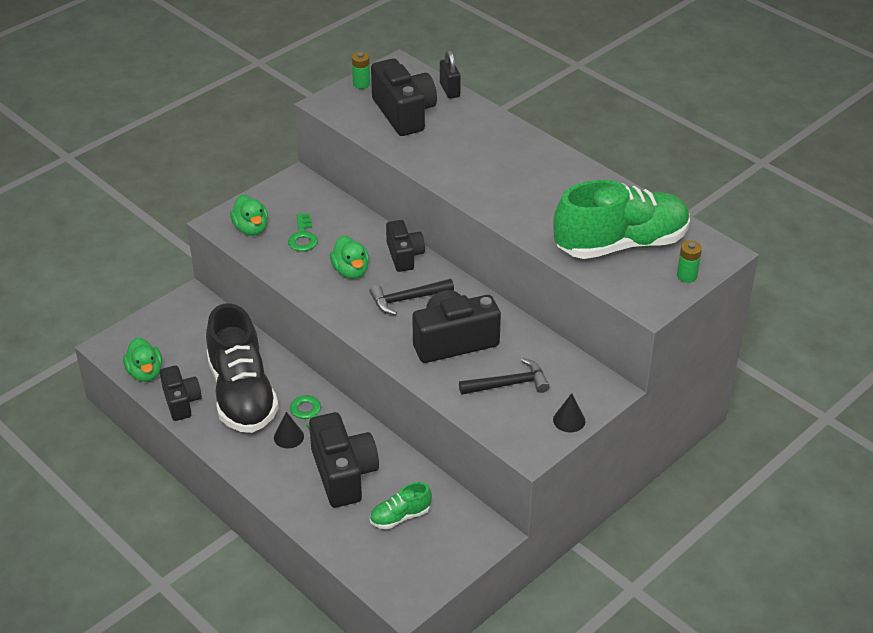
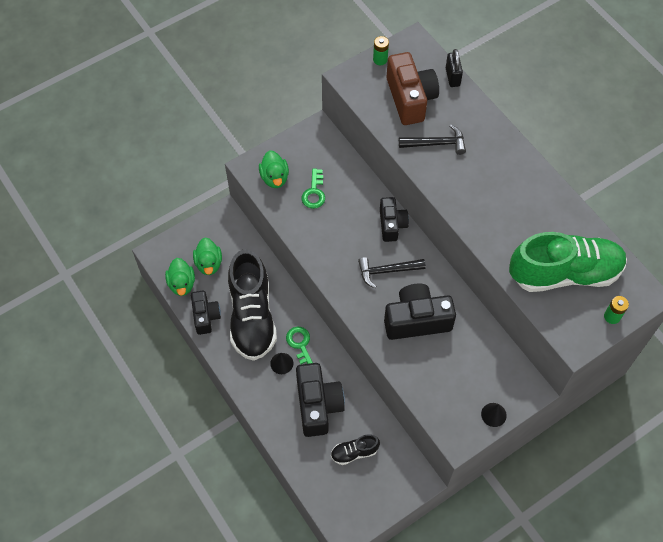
camera: 10 degrees right, 20 degrees up
green duck [330,235,369,279] -> green duck moved to [193,237,222,275]
green shoe [370,482,432,529] -> black shoe [331,434,380,465]
black camera [371,58,437,136] -> brown camera [386,52,439,125]
black hammer [459,358,550,395] -> black hammer moved to [399,124,466,155]

